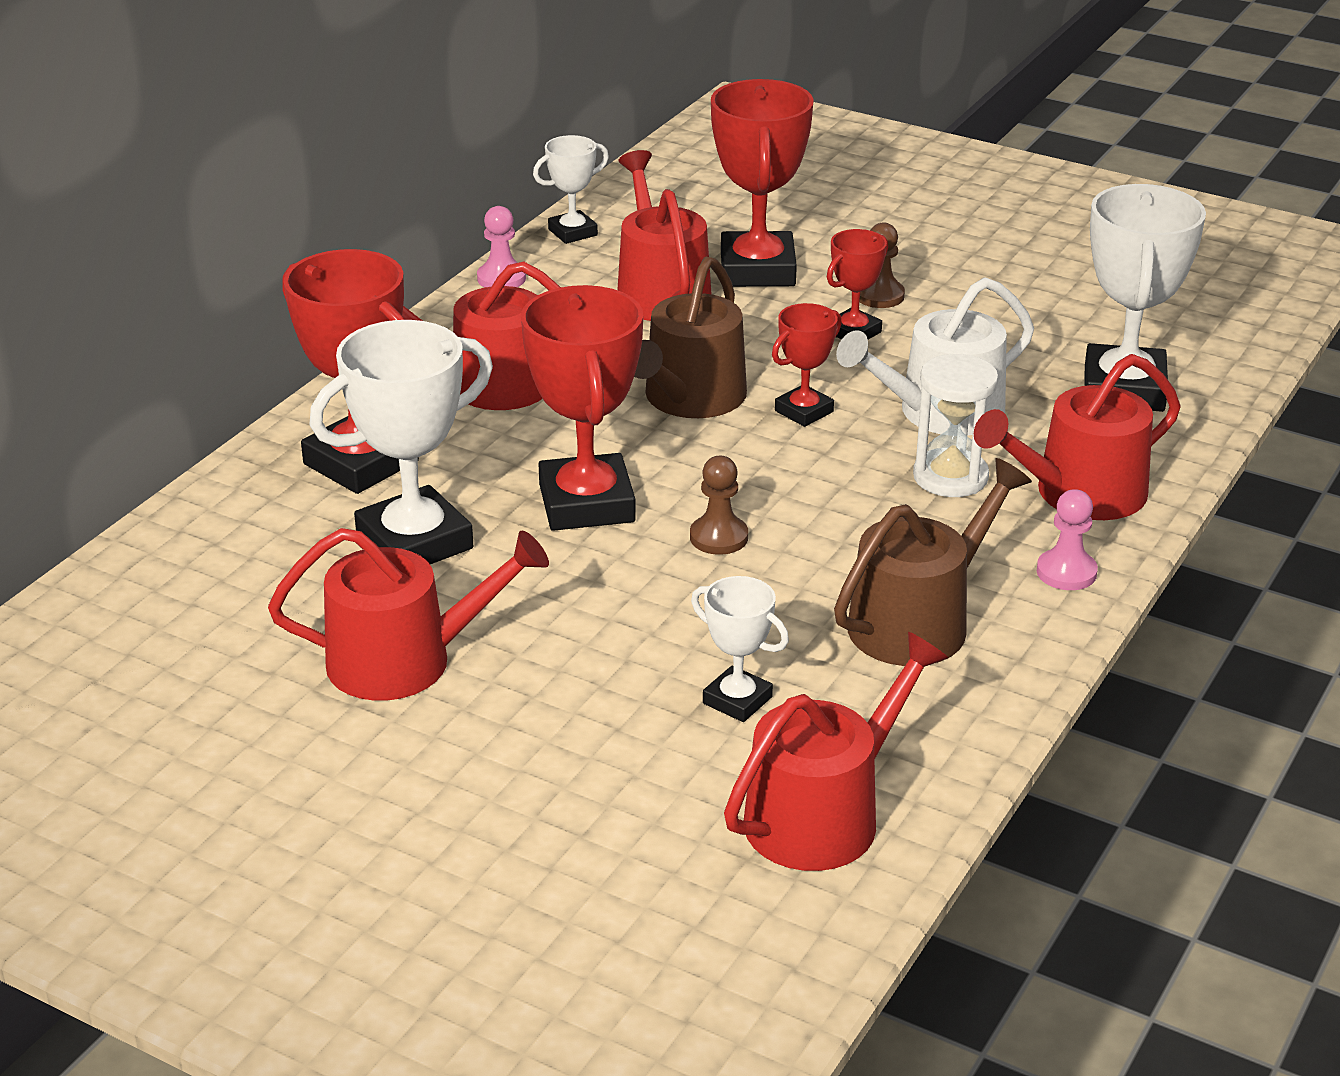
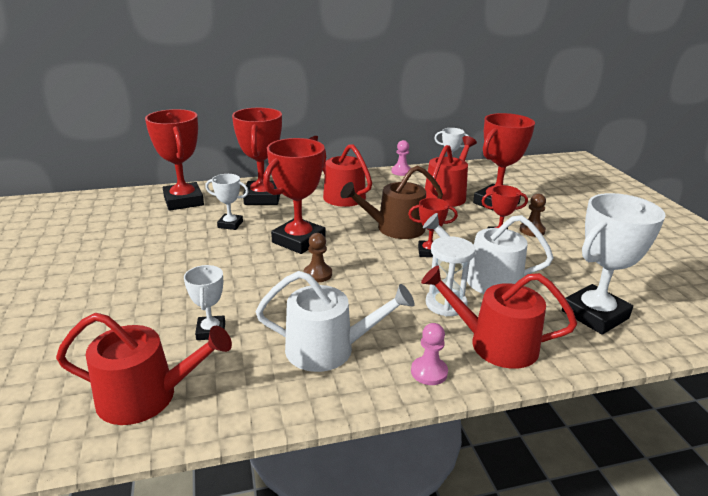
camera: 45 degrees right, 5 degrees down
red watering can [268,528,549,701] -> none
white trophy [309,320,493,564] -> white trophy [205,174,249,230], size x0.53
brown watering can [834,458,1032,666] -> white watering can [256,271,414,372]
none -> red trophy [145,109,204,211]

